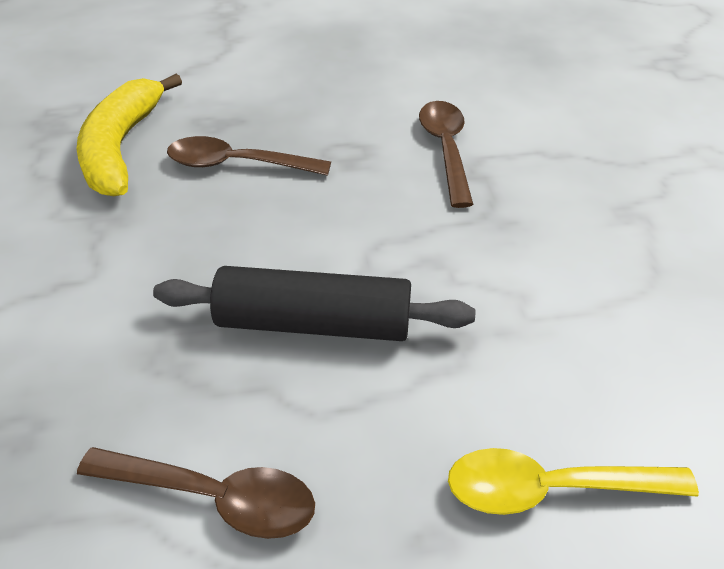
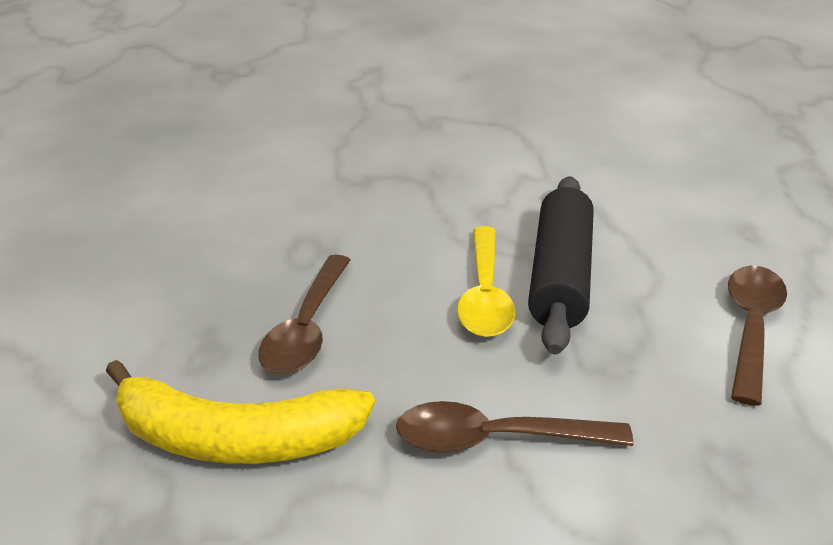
camera: 85 degrees left, 10 degrees down
brown spoon [419,101,474,208] -> brown spoon moved to [396,401,633,453]
yellow spoon [448,448,699,515] -> yellow spoon moved to [457,226,515,337]

